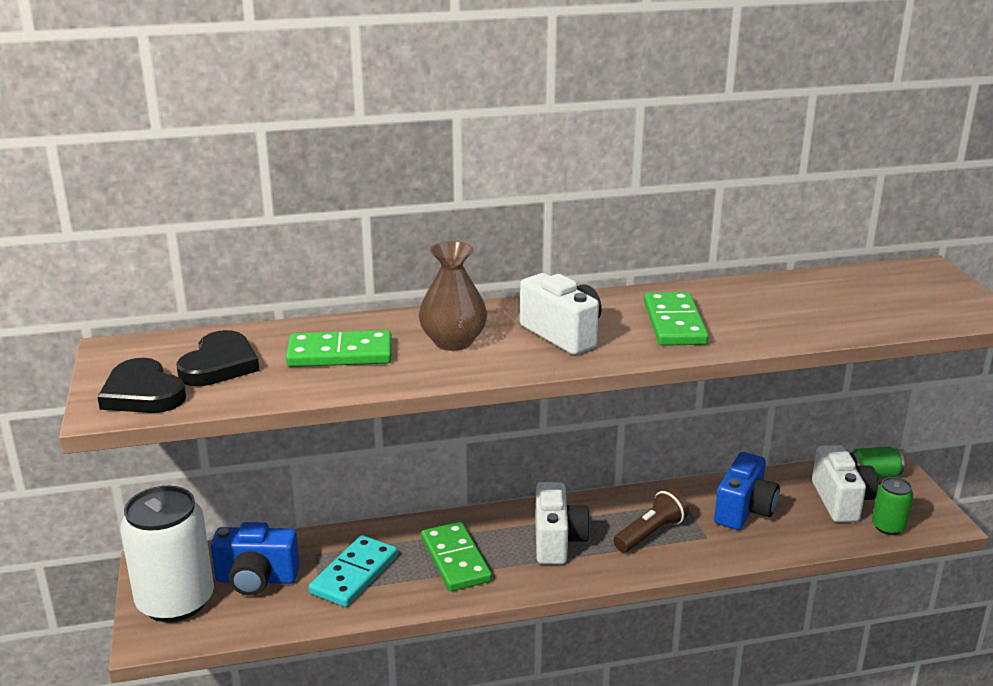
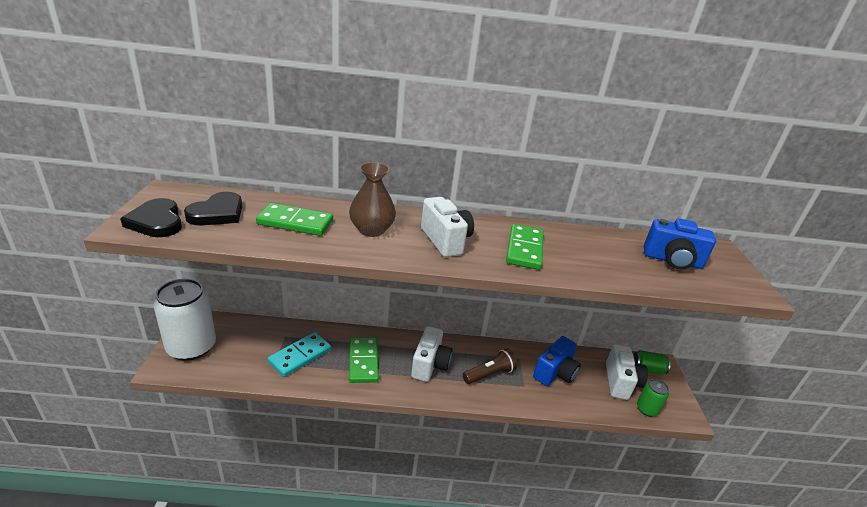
camera: 10 degrees right, 5 degrees up
blue camera [211,522,300,596] -> blue camera moved to [644,218,716,270]

